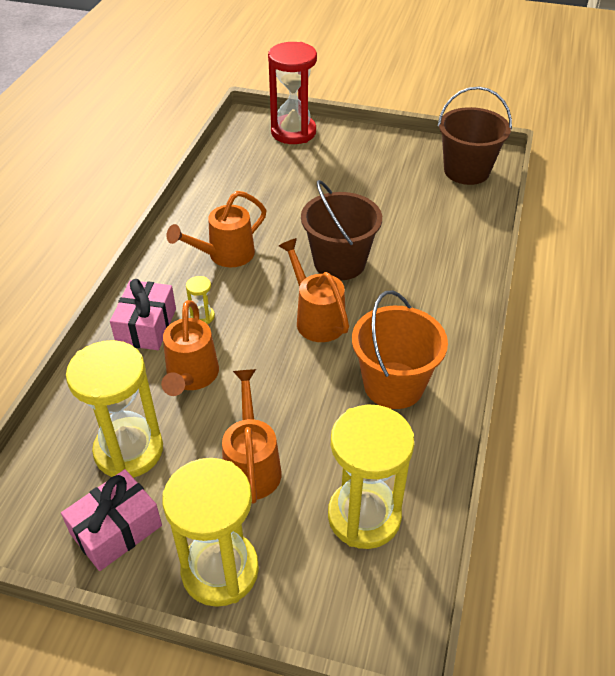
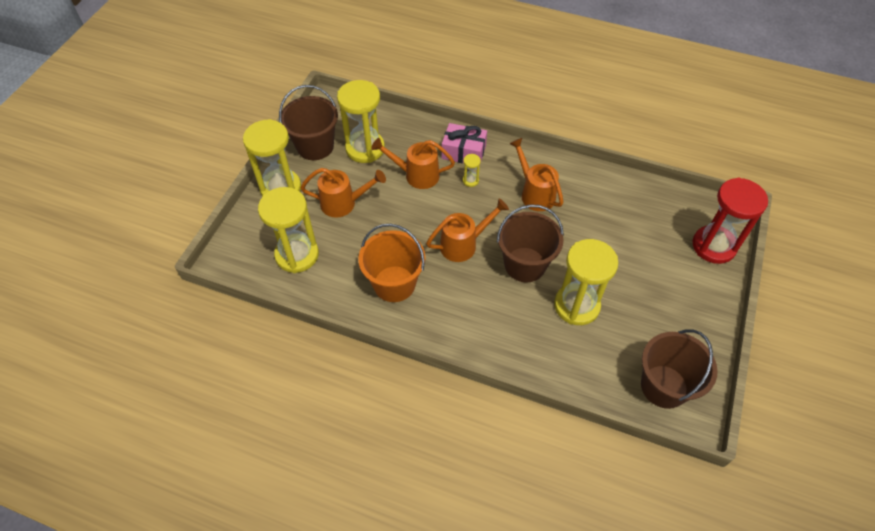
camera: 95 degrees right, 10 degrees up
pink gift [61,469,162,571] -> brown bucket [279,85,338,160]
none -> yellow hourglass [554,239,618,325]

